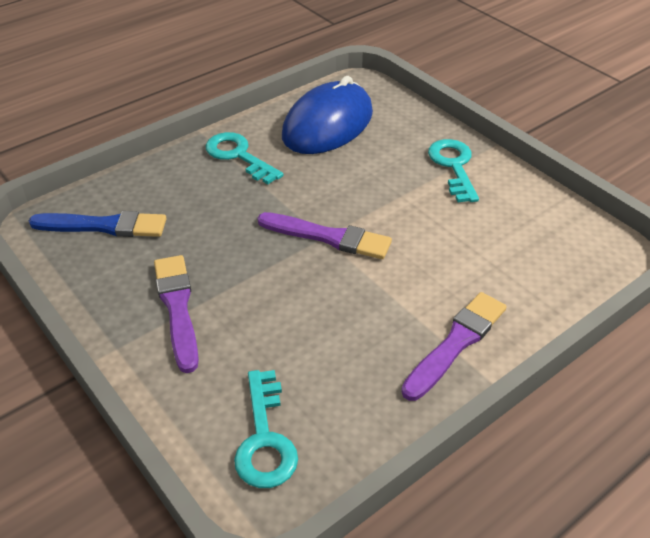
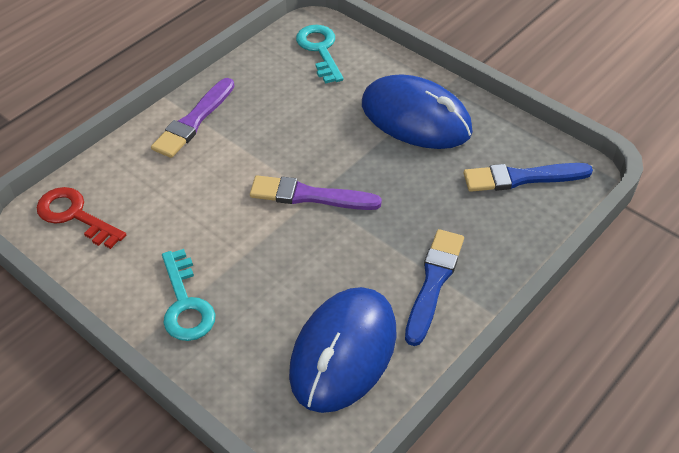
camera: 170 degrees right, 5 degrees up
purple brush [154,255,199,373] -> blue mouse [362,74,473,149]
turquoise key [205,132,284,184] -> blue brush [405,229,464,346]
none -> red key [37,187,126,249]

